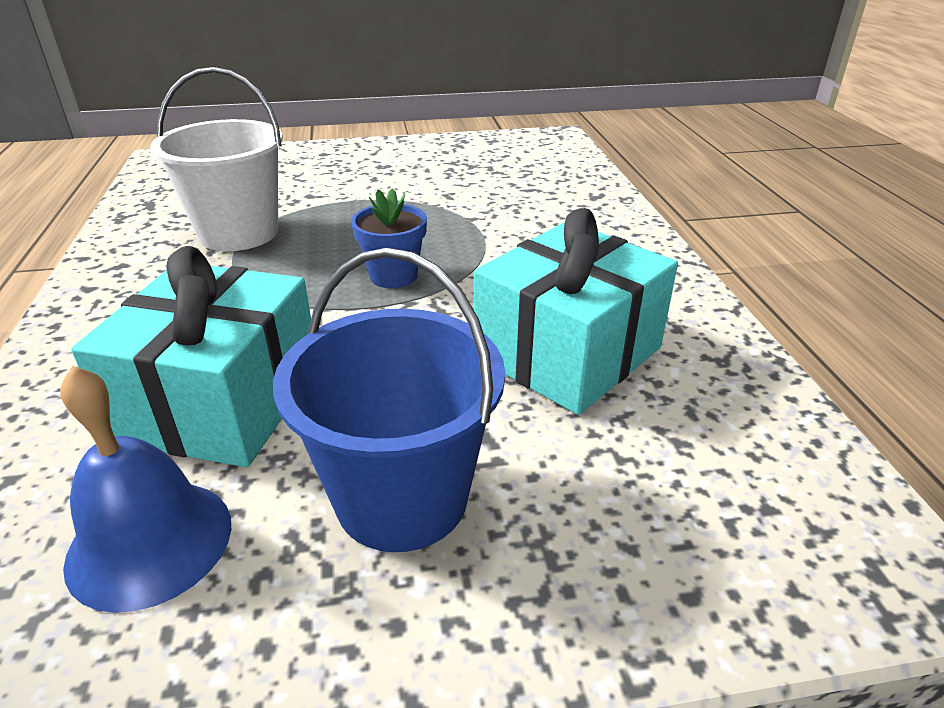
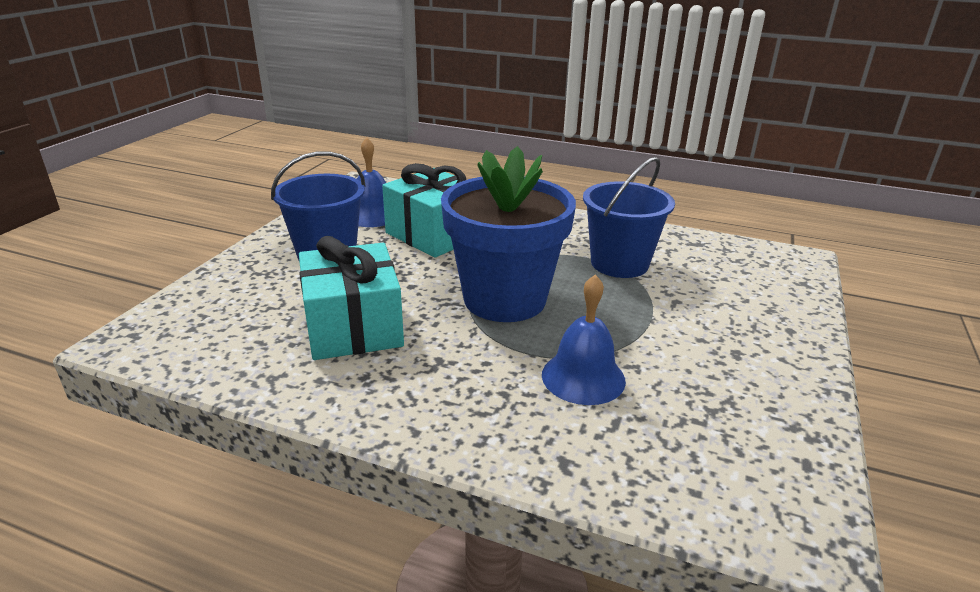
camera: 120 degrees right, 5 degrees down
white bucket [150,67,283,251] -> blue bucket [583,157,675,278]
blue flower pot [351,188,427,288] -> blue flower pot [441,146,576,322], size x2.36
none -> blue bell [542,274,626,405]

